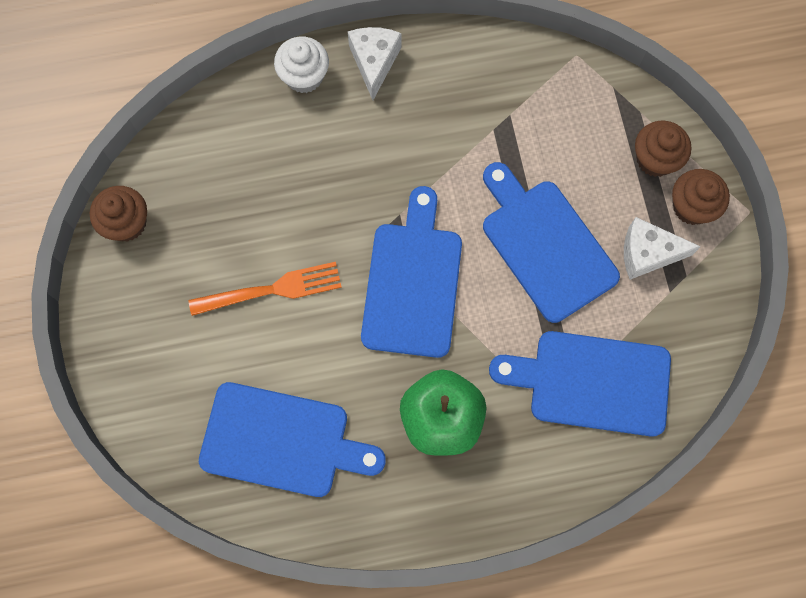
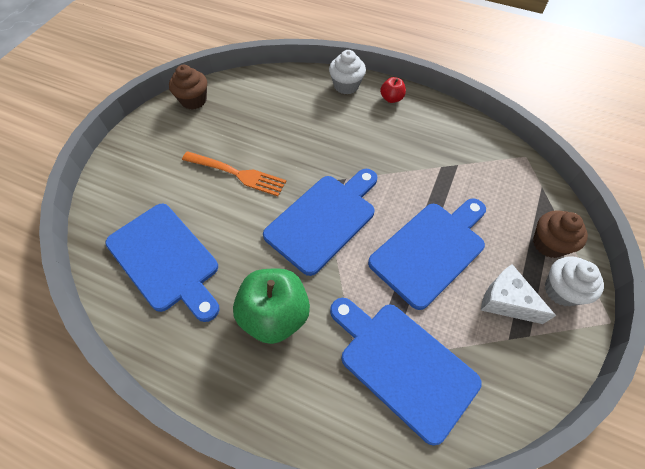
camera: 35 degrees right, 15 degrees down
white cheese [348,27,401,100] -> red apple [380,77,406,103]
blue cutting board [483,162,620,323] -> blue cutting board turned 45 degrees clockwise [368,198,486,310]
brown cupcake [672,169,730,225] -> white cupcake [545,256,604,306]

